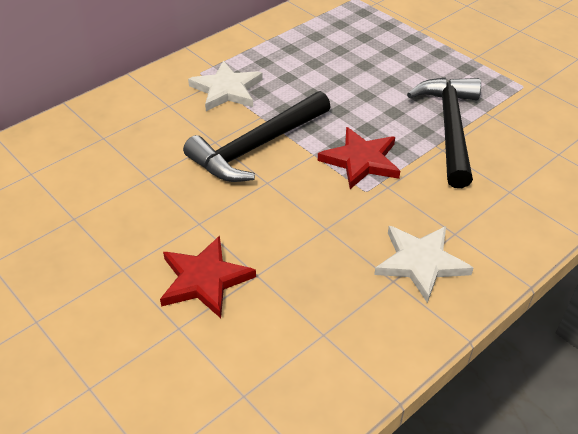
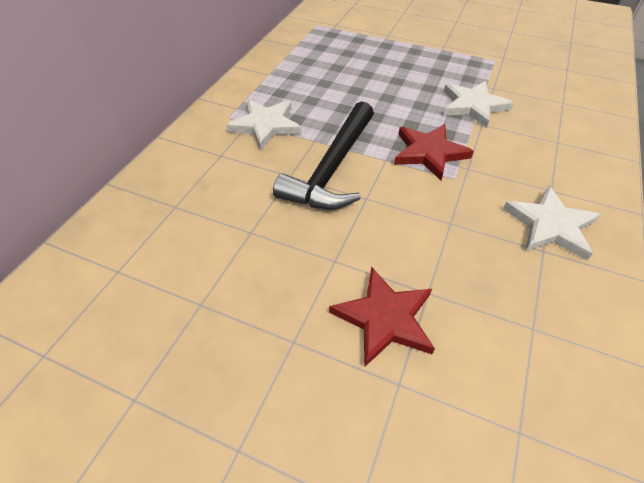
camera: 25 degrees left, 5 degrees up
black hammer [407,77,481,188] -> white star [443,81,514,128]

